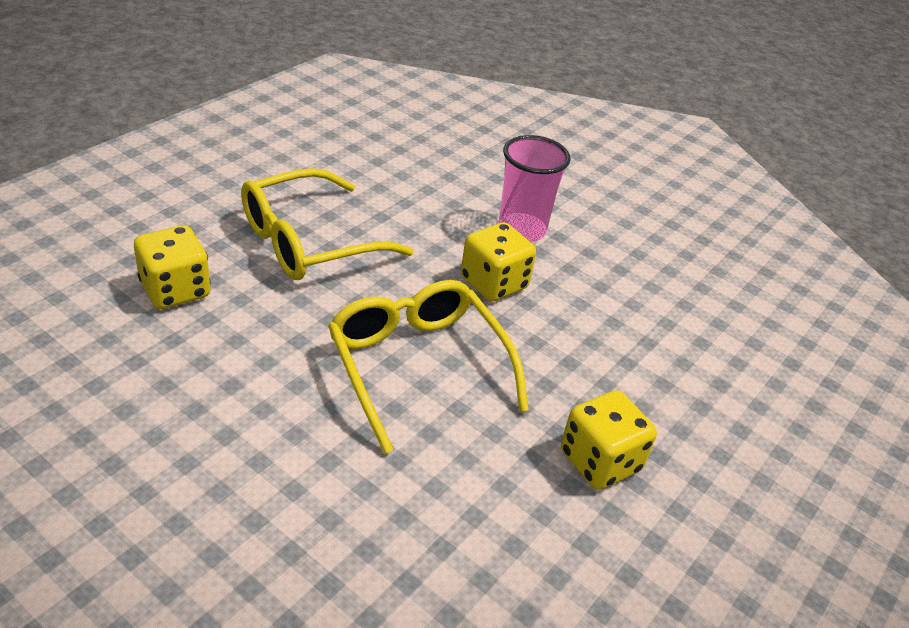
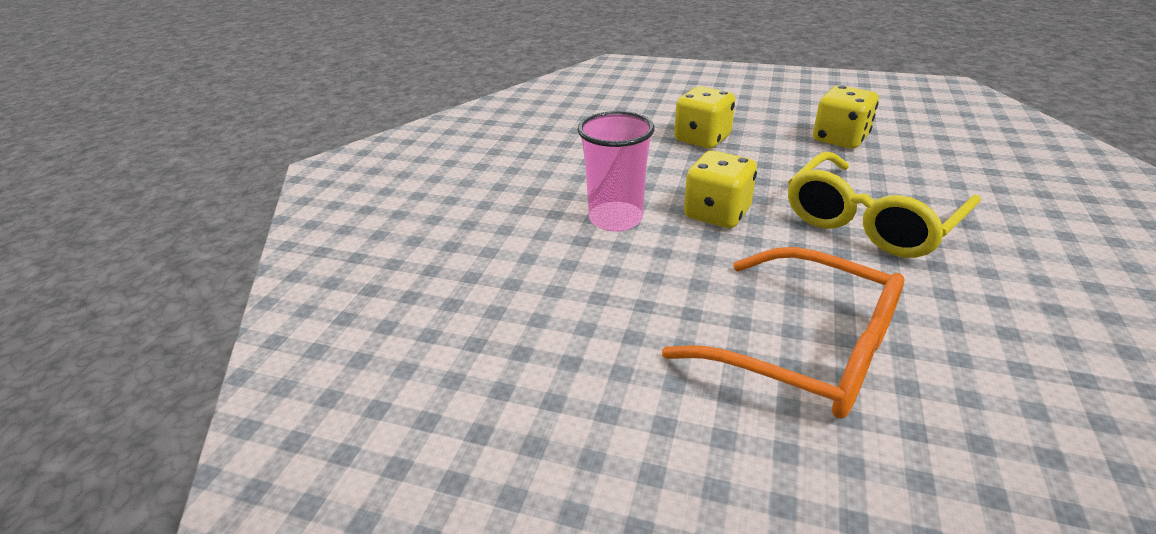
camera: 105 degrees left, 5 degrees down
yellow dice [134,225,211,309] -> yellow dice moved to [674,86,735,148]
yellow glasses [241,168,414,280] -> orange glasses [662,247,904,419]

